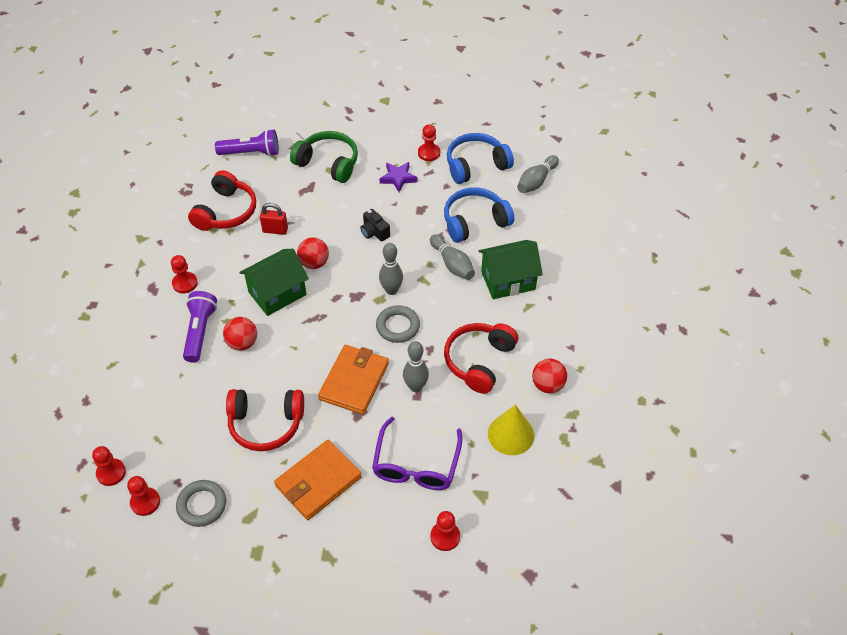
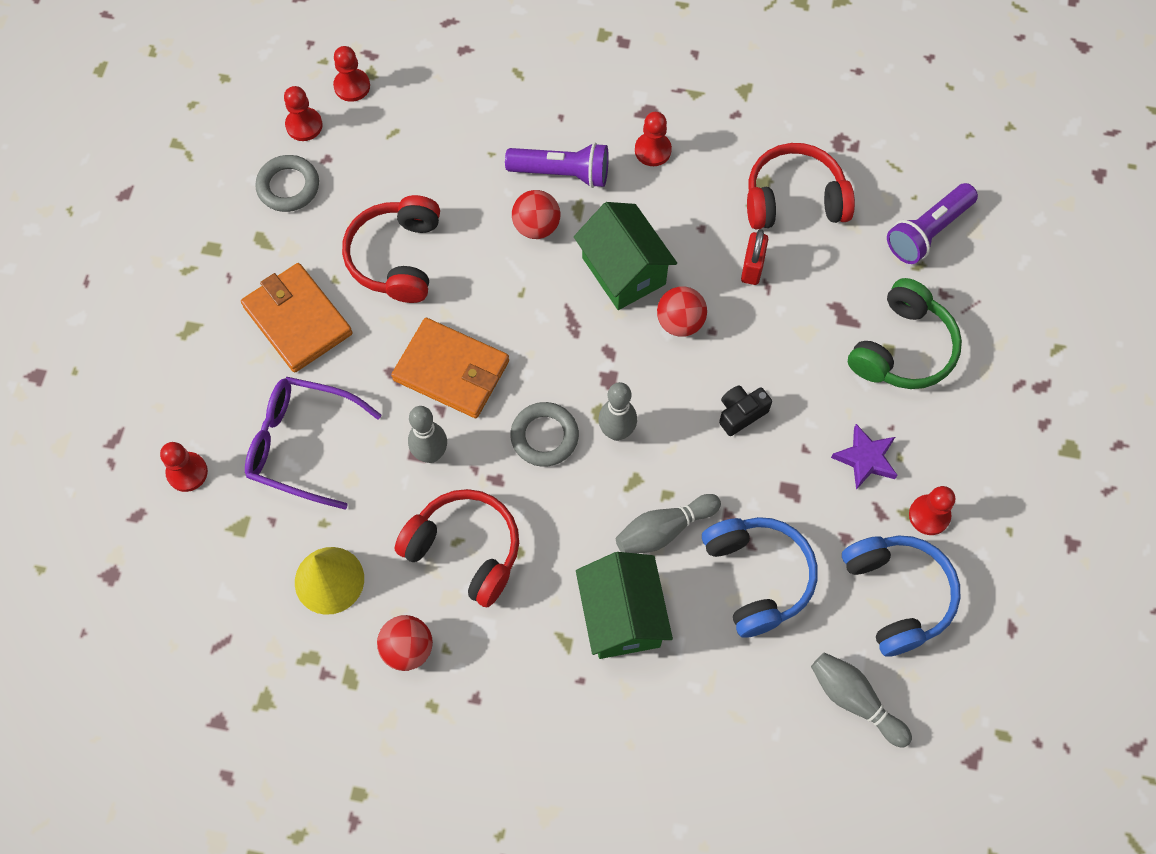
camera: 95 degrees right, 15 degrees up
red headphones [188,170,256,231] -> red headphones turned 150 degrees clockwise [747,143,855,229]
purple flashlight [215,129,279,156] -> purple flashlight turned 45 degrees clockwise [887,183,978,264]

